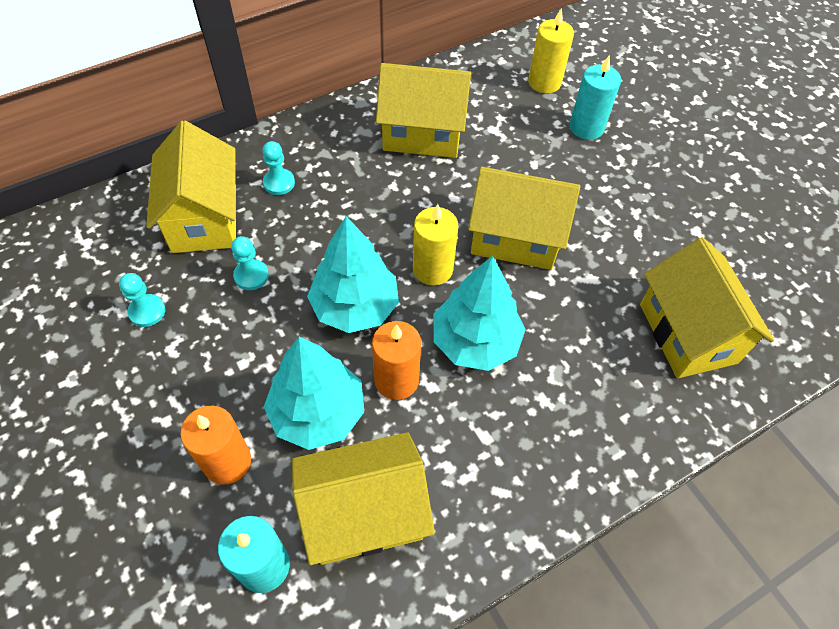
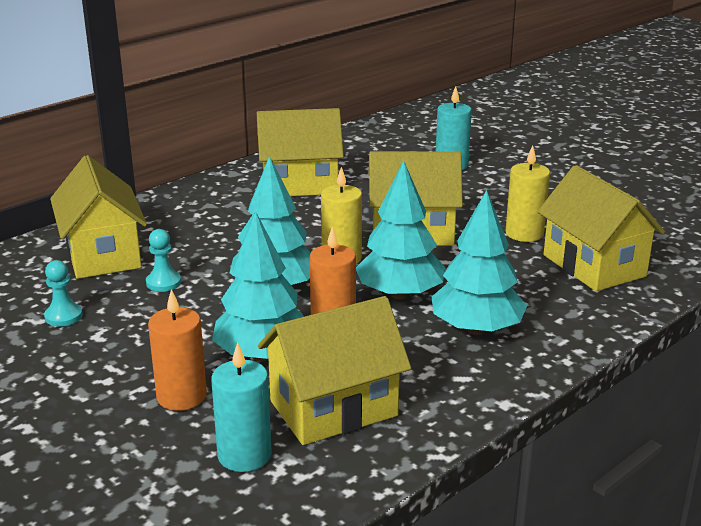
camera: 10 degrees left, 30 degrees down
turquoise pawn [262,141,295,195] -> none
yellow candle [528,9,574,94] -> yellow candle moved to [506,145,550,242]
none -> turquoise tree [432,190,527,335]

